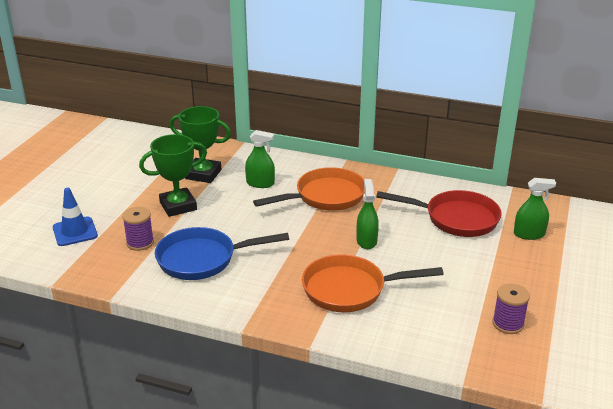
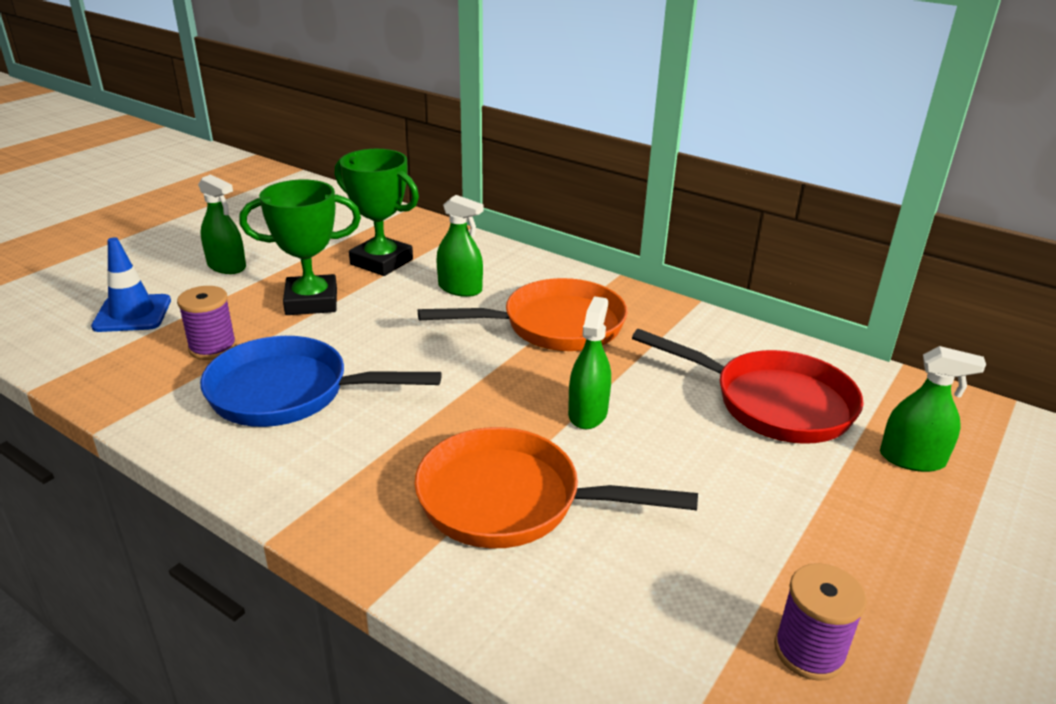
camera: 15 degrees right, 0 degrees up
none -> green spray bottle [198,174,246,274]

